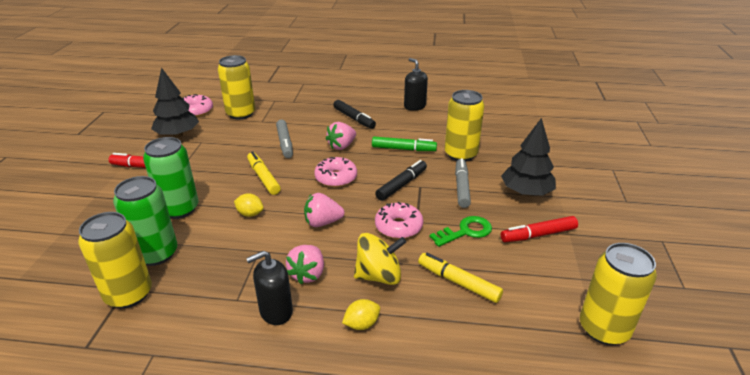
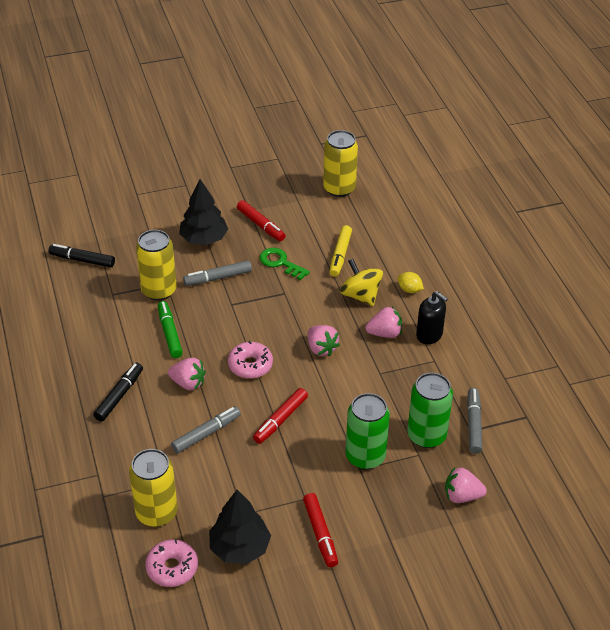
camera: 115 degrees left, 10 degrees up
yellow can [78,212,152,308] -> grey marker [467,388,483,454]
yellow lemon [234,193,264,217] -> none
yellow marker [247,151,281,195] -> red marker [253,388,308,444]
black marker [375,160,427,201] -> black marker moved to [48,244,115,267]
pink donut [375,202,423,239] -> none
black soap dispenser [404,58,428,111] -> none
none -> pink strawberry [445,467,487,503]

